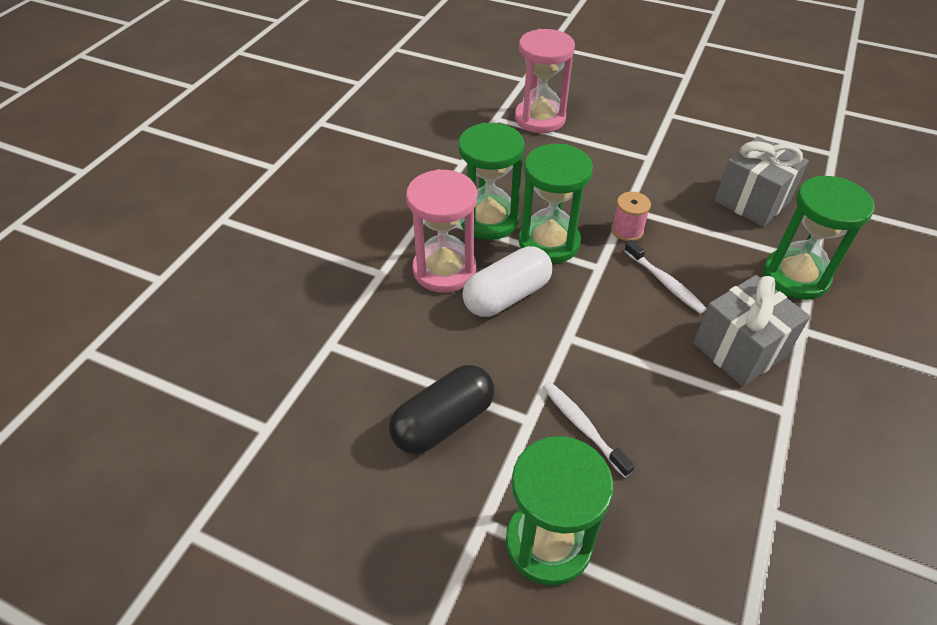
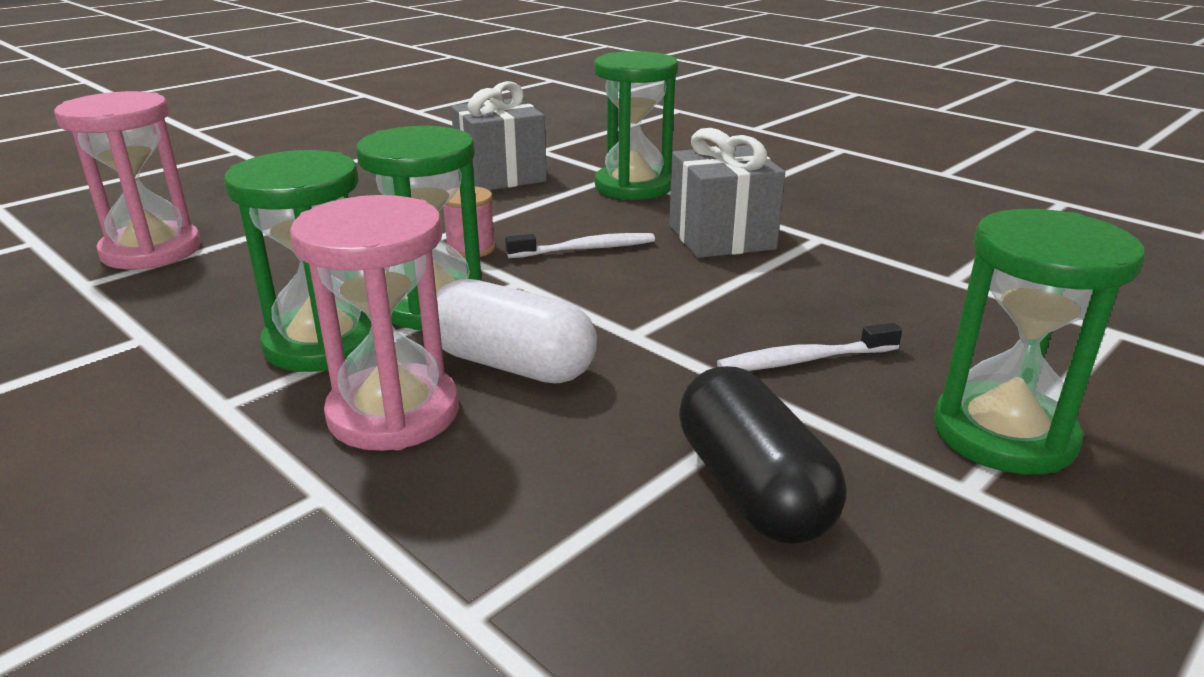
camera: 70 degrees left, 20 degrees down
white capsule [462,246,552,317] -> white capsule turned 45 degrees counterclockwise [436,279,597,383]

